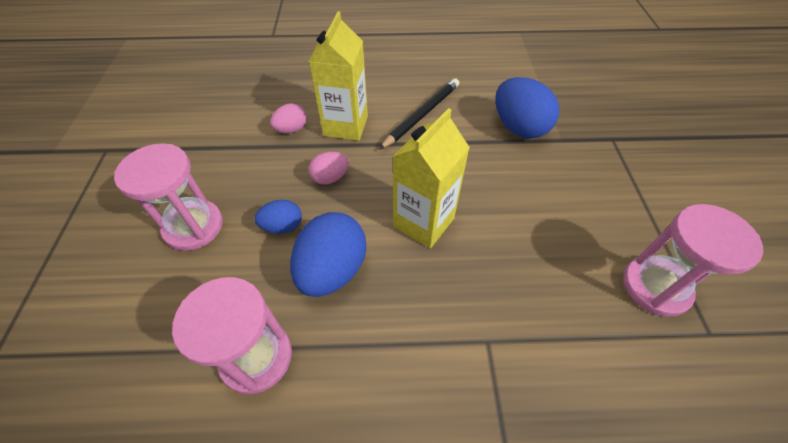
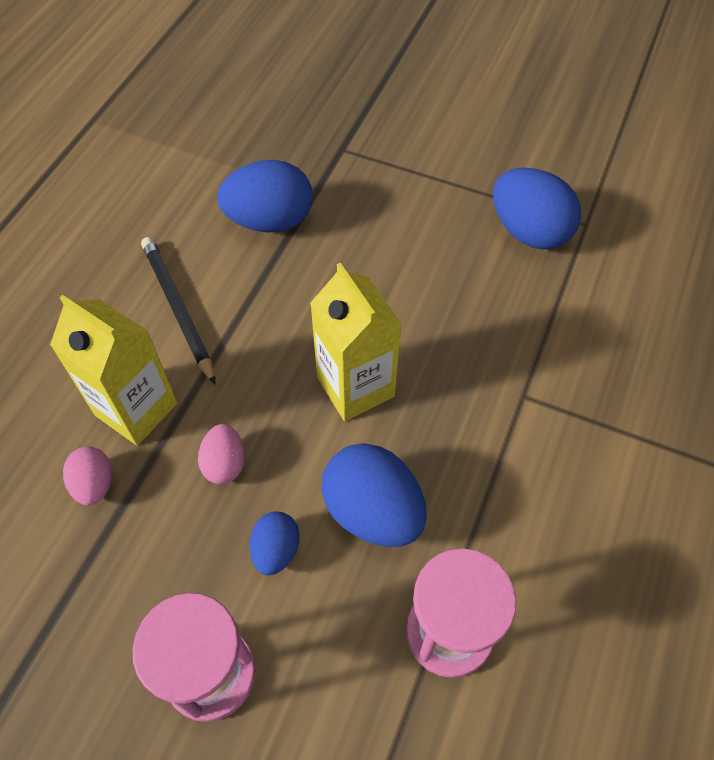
camera: 65 degrees left, 5 degrees up
pink hourglass [623,204,763,317] -> blue egg [493,168,581,250]

